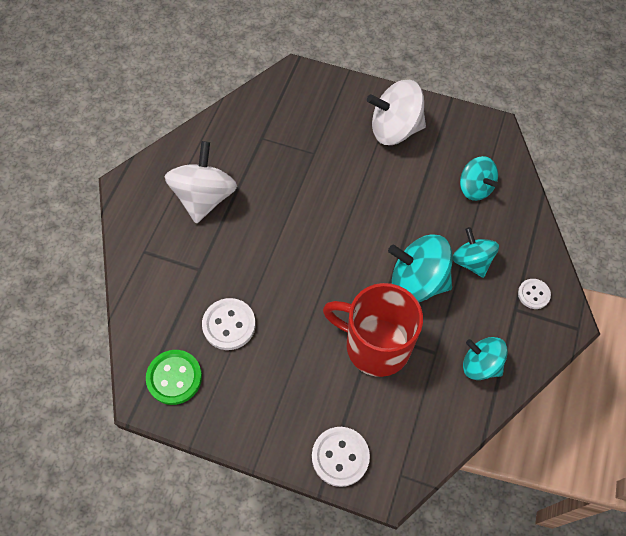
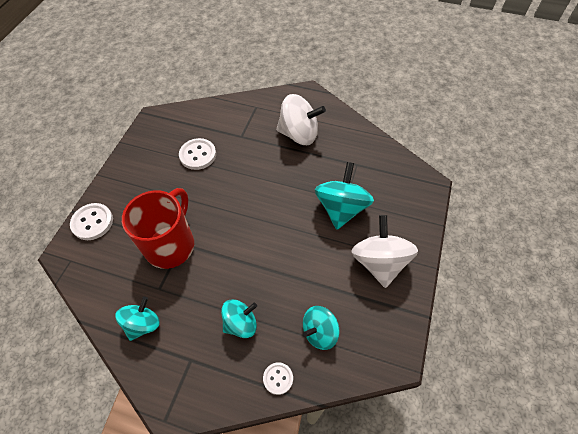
camera: 90 degrees right, 5 degrees down
green button [146,350,202,405] -> none
turquoise spinning top [388,235,453,302] -> turquoise spinning top moved to [315,162,374,229]
white button [518,279,551,309] -> white button moved to [263,362,293,395]

